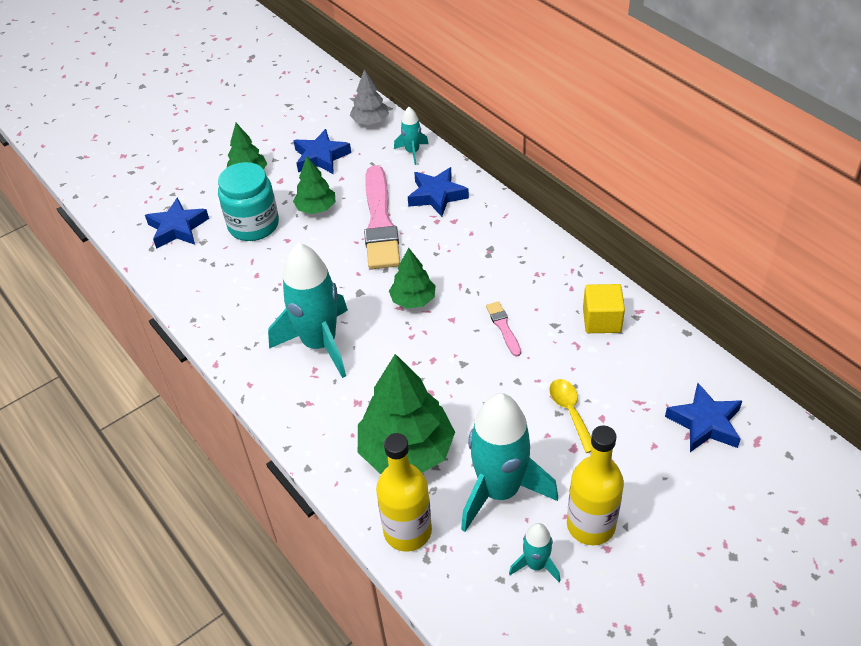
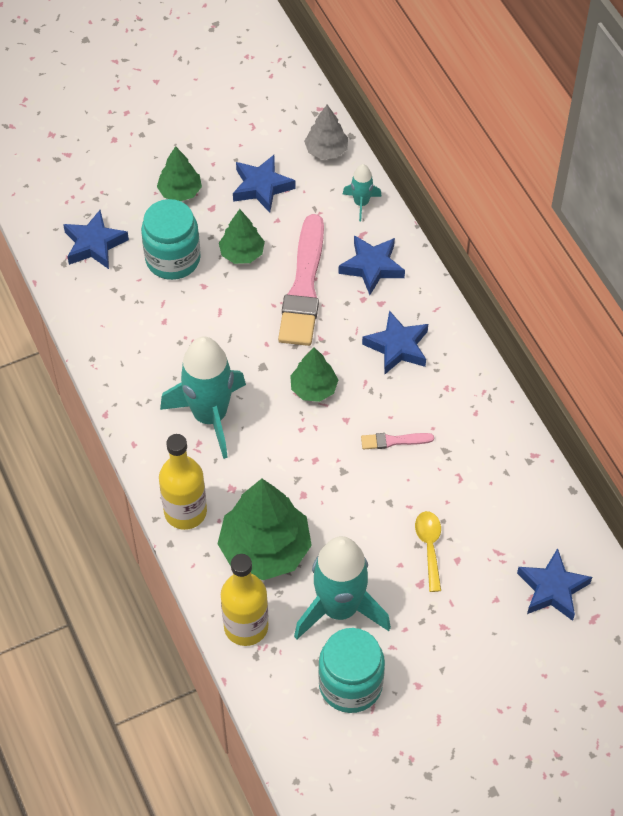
camera: 10 degrees right, 10 degrees up
pink brush [486,301,521,357] -> pink brush turned 90 degrees counterclockwise [361,433,434,449]
turquoise rocket [509,523,561,582] -> turquoise jar [318,628,385,713]
yellow bottle [567,425,624,545] -> yellow bottle moved to [159,434,207,530]
yellow cube [583,284,625,333] -> none
none -> blue star [362,310,428,375]

